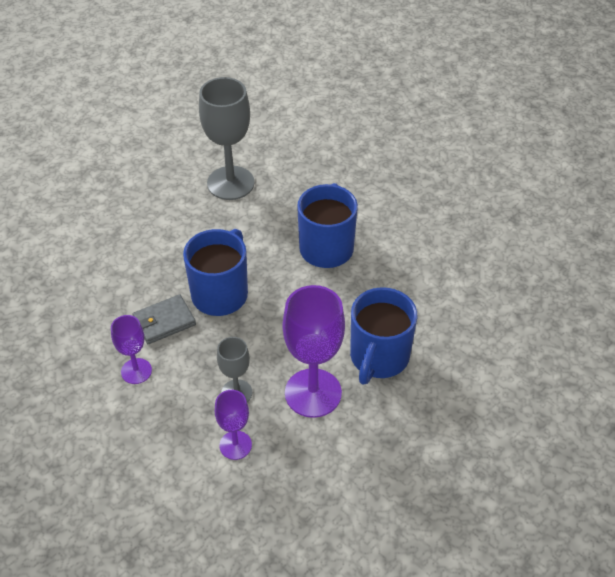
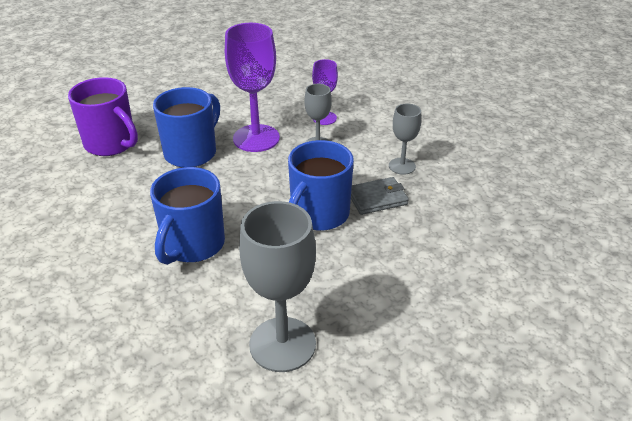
camera: 170 degrees left, 10 degrees down
purple goblet [111,315,152,384] -> grey goblet [389,103,421,175]
none -> purple mug [68,77,138,156]

